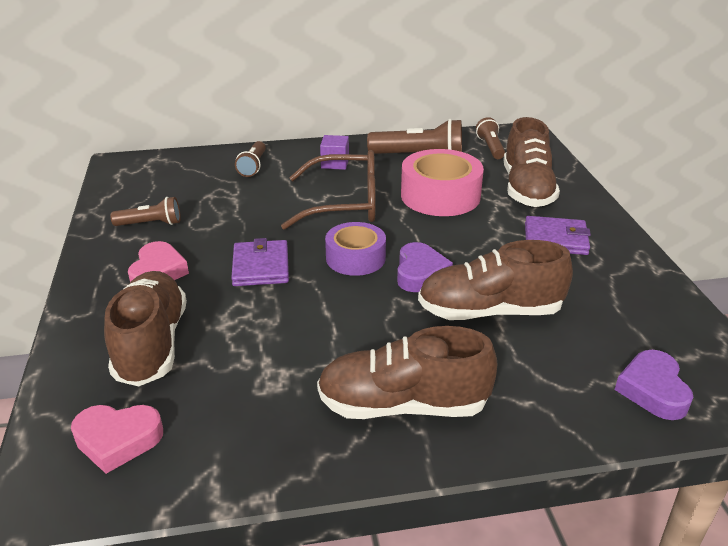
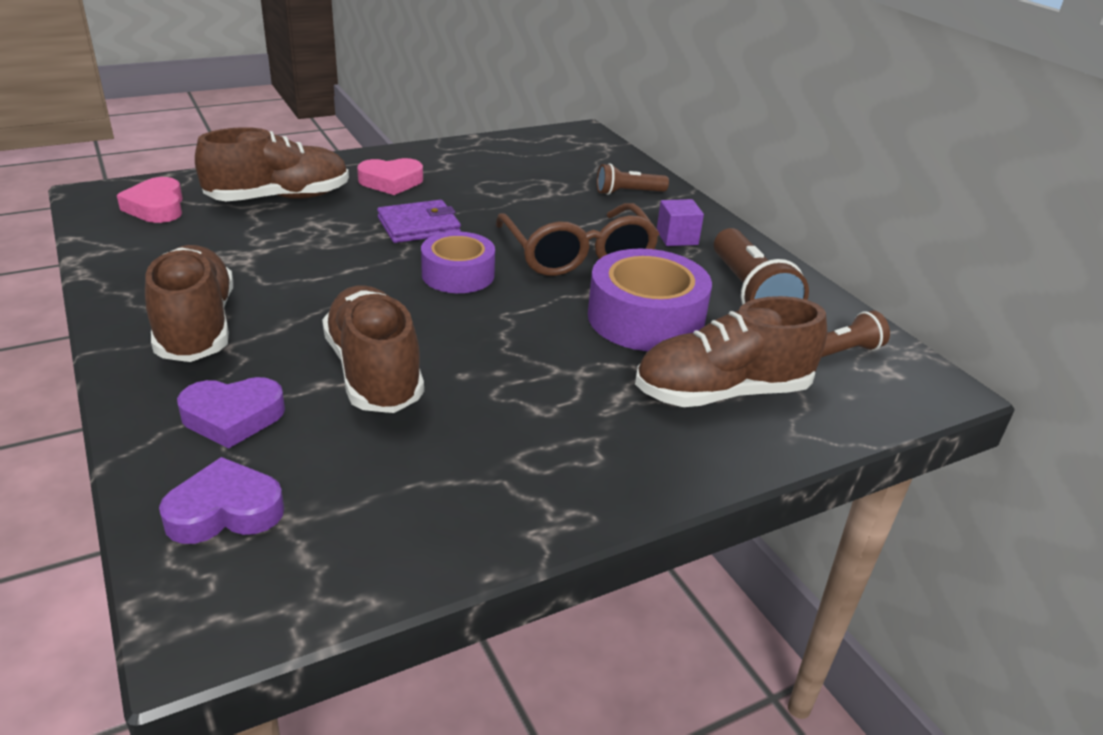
camera: 70 degrees right, 0 degrees up
brown flashlight [110,197,181,226] -> none
purple heart [397,242,453,292] -> purple heart moved to [177,377,285,448]
pink tape [401,149,484,216] -> purple tape [588,249,712,351]
purple wallet [525,216,591,255] -> none

